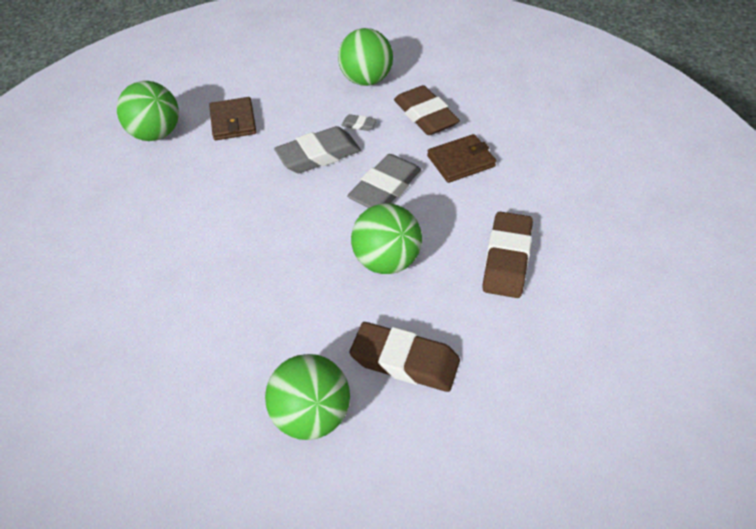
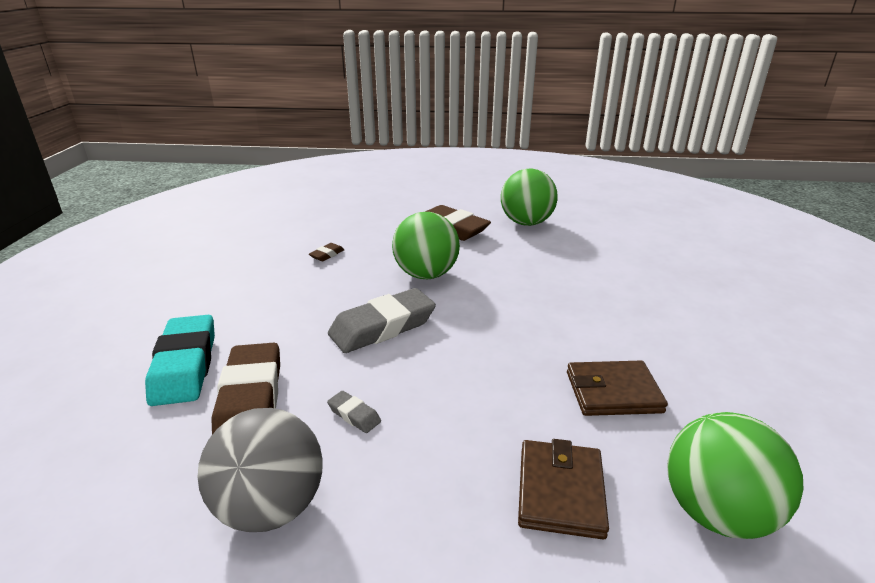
camera: 160 degrees left, 20 degrees down
grey eraser [274,126,361,173] -> none
green ball [338,28,393,86] -> grey ball [198,408,323,532]
brown wallet [427,134,496,183] -> brown wallet moved to [567,360,668,416]
brown eraser [482,212,533,298] -> brown eraser [309,243,344,261], size x0.43
none -> turquoise eraser [145,315,215,406]

